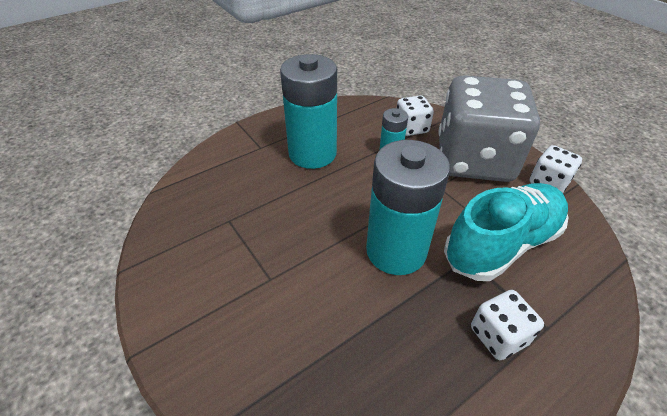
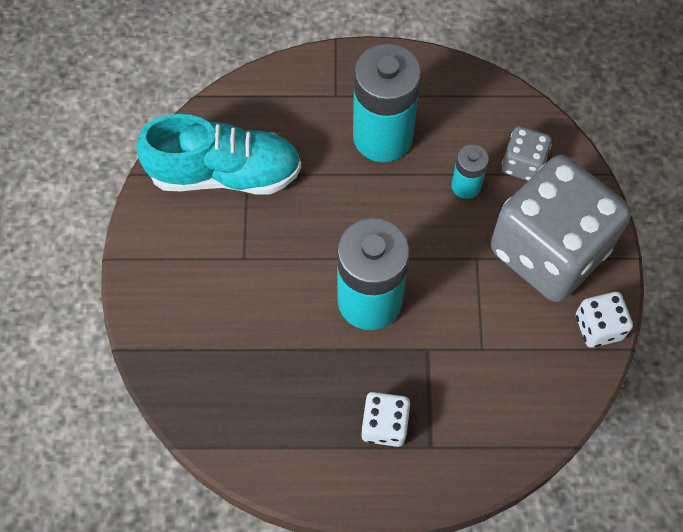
camera: 35 degrees right, 20 degrees up
white dice [397,95,434,136] -> grey dice [501,126,552,181]
turquoise shoe [444,183,569,281] -> turquoise shoe moved to [136,114,302,195]

